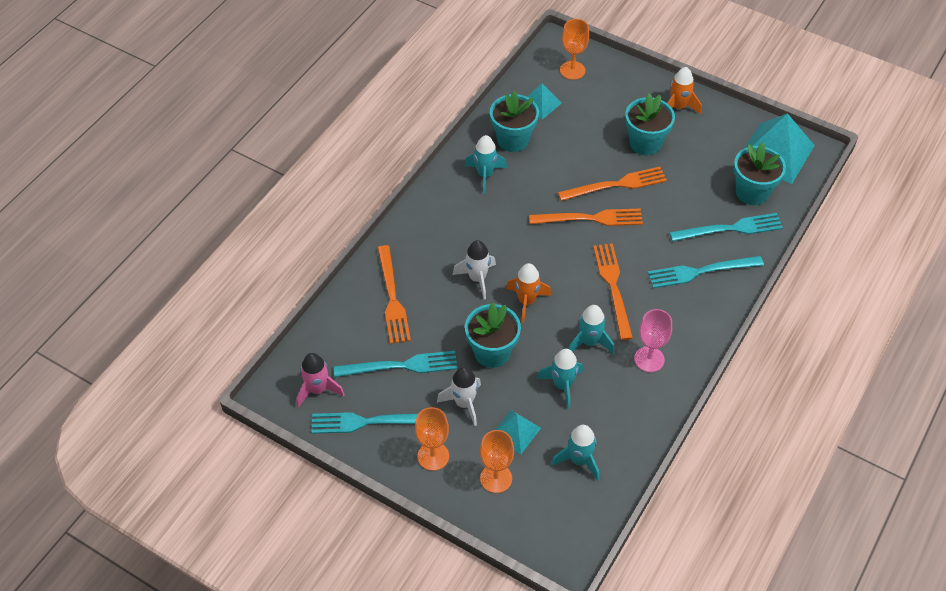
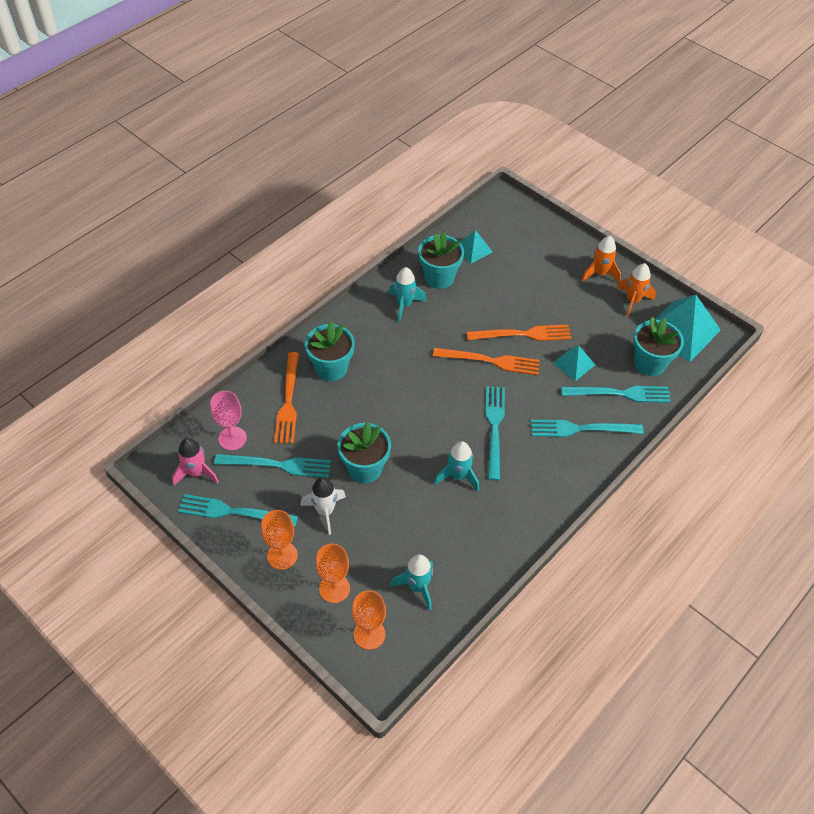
camera: 10 degrees right, 0 degrees up
white rocket [452,240,496,299] -> none
turquoise pyramid [495,410,541,455] -> turquoise pyramid moved to [552,345,595,381]
orange rocket [506,263,551,323] -> orange rocket moved to [617,263,656,317]
turquoise rocket [536,349,583,409] -> none
orange goblet [560,19,589,80] -> orange goblet moved to [352,590,386,650]
orange fork [593,243,633,340] -> turquoise fork [485,386,505,481]
turquoise flower pot [625,93,675,155] -> turquoise flower pot moved to [305,321,355,381]
pink goblet [634,309,672,372] -> pink goblet moved to [210,391,247,450]

